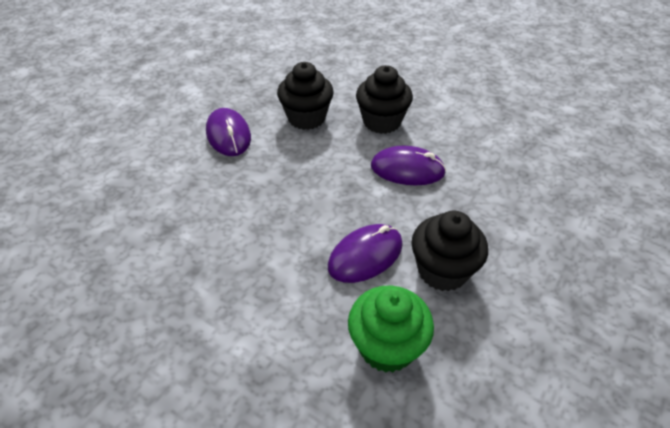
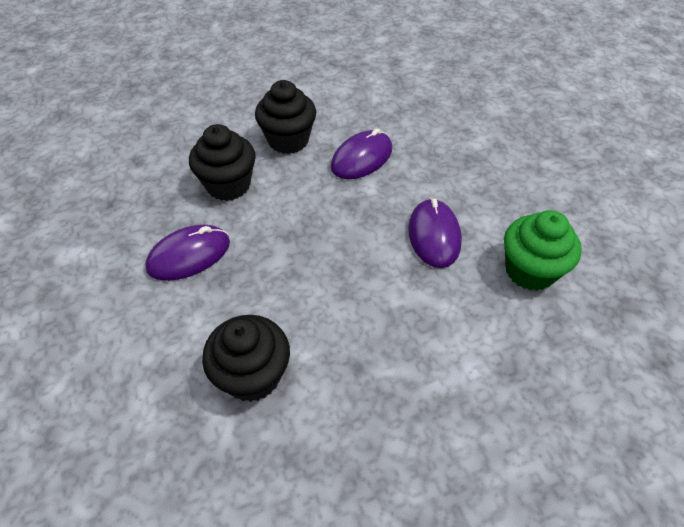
camera: 55 degrees left, 5 degrees up
purple mouse [206,108,251,156] -> purple mouse turned 45 degrees counterclockwise [145,225,230,281]
black cupcake [411,211,488,291] -> black cupcake moved to [202,315,290,402]

